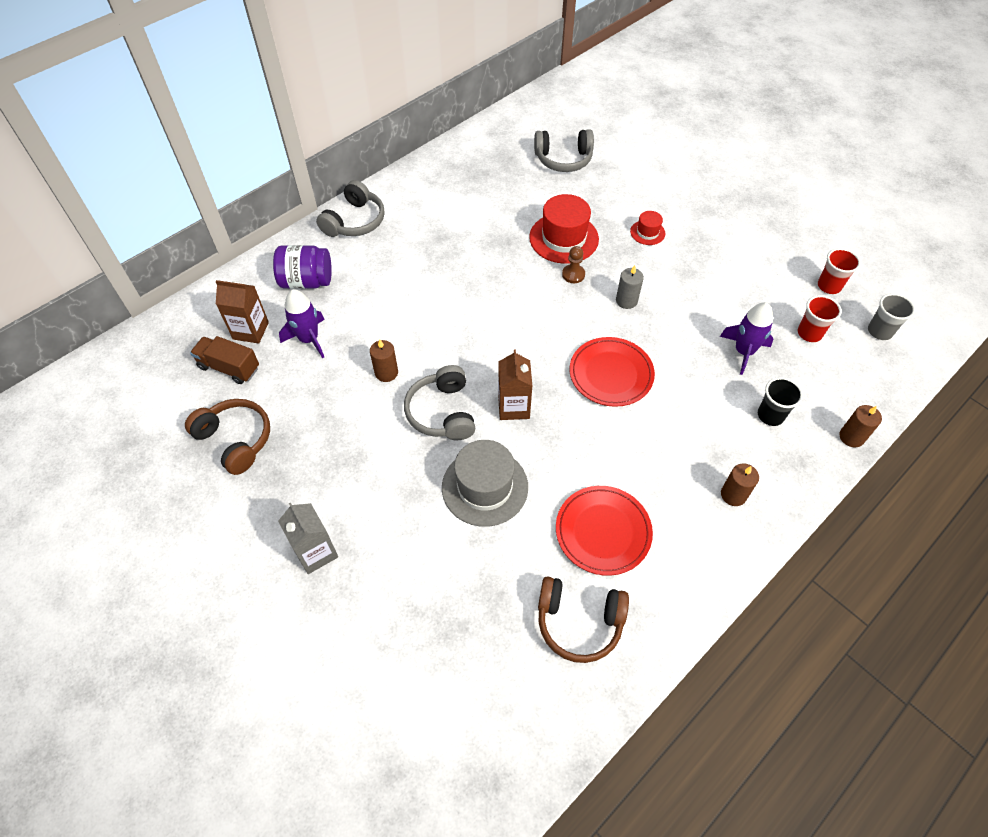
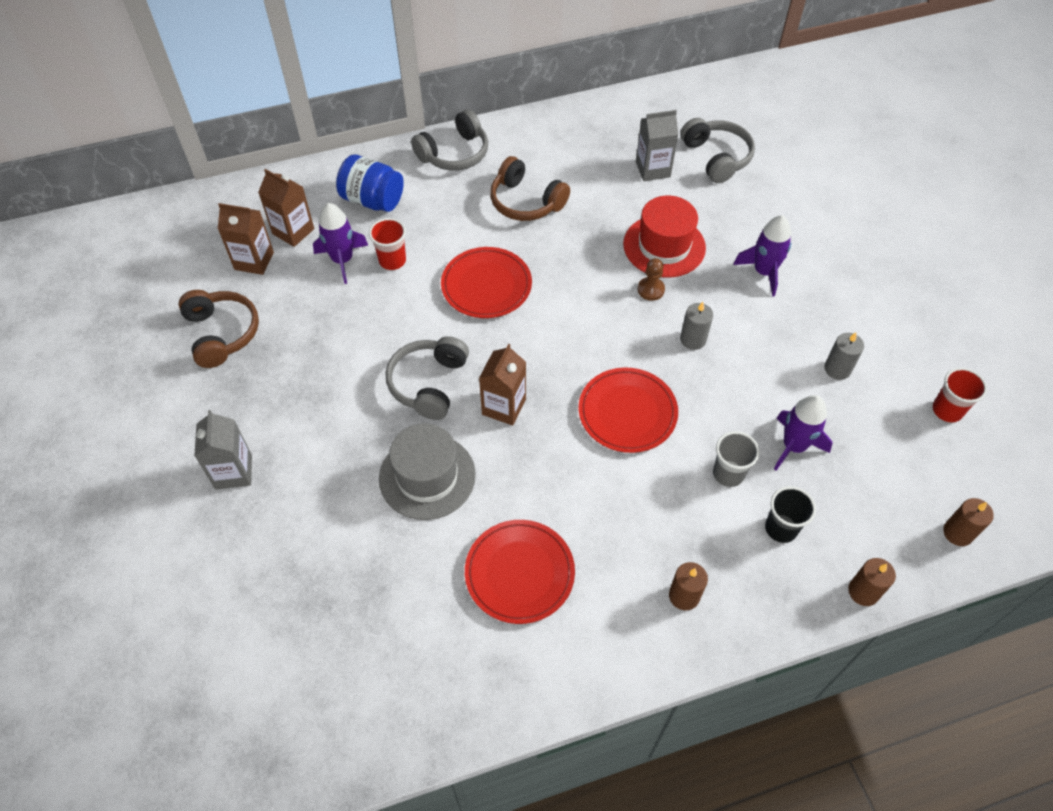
camera: 25 degrees right, 0 degrees up
brown truck [190,336,259,384] -> brown carton [218,203,274,275]
purple jar [273,245,332,289] -> blue jar [336,155,404,212]
brown candle [370,339,398,382] -> brown candle moved to [943,498,994,546]
grey headphones [534,129,594,172] -> grey headphones turned 135 degrees counterclockwise [680,118,755,183]
brown headphones [538,576,629,663] -> brown headphones moved to [490,156,570,221]
red hat [630,211,666,245] -> purple rocket [733,215,791,297]
red cup [798,295,842,342] -> red cup moved to [369,218,406,270]
grey cup [868,293,915,340] -> grey cup moved to [713,431,760,487]
none -> red plate [441,247,532,318]
none -> grey carton [636,110,679,181]
none -> grey candle [824,332,864,380]

